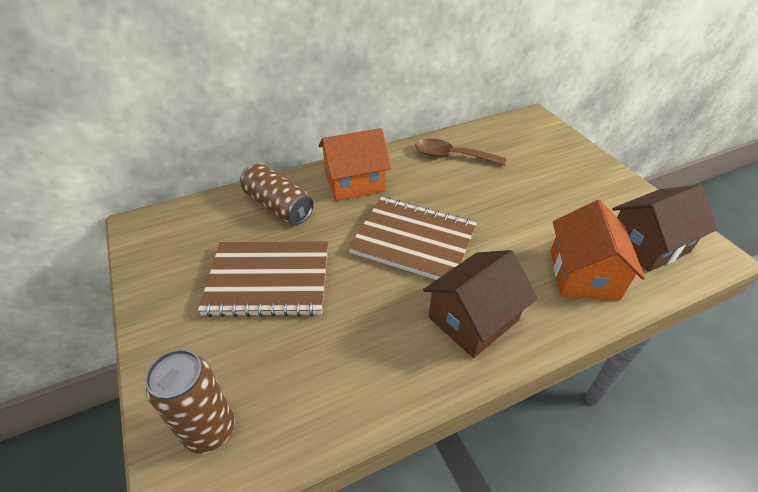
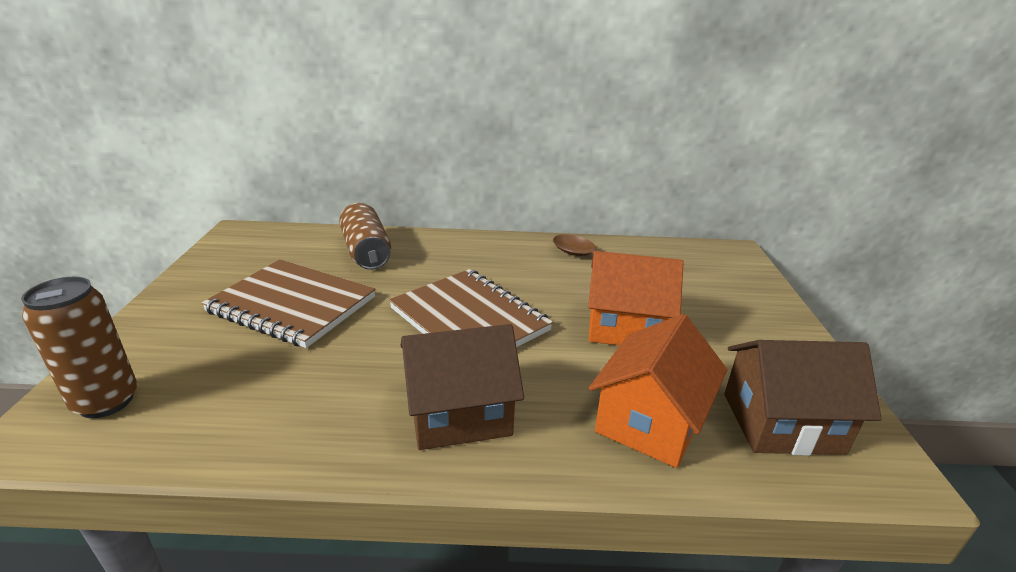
camera: 25 degrees right, 15 degrees down
orange house [318,128,391,201] -> orange house moved to [588,251,684,345]

